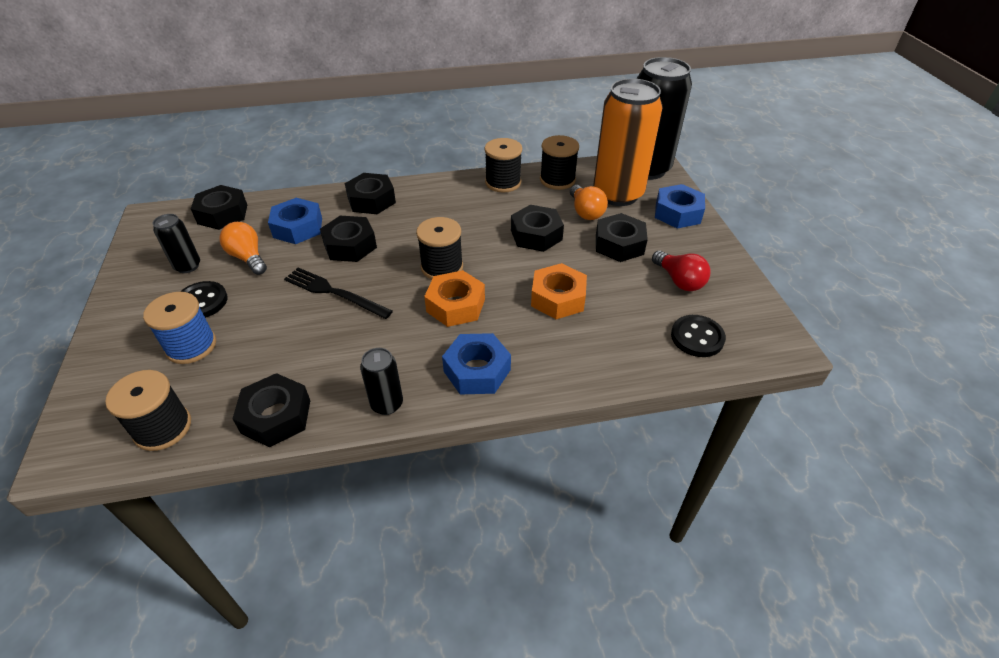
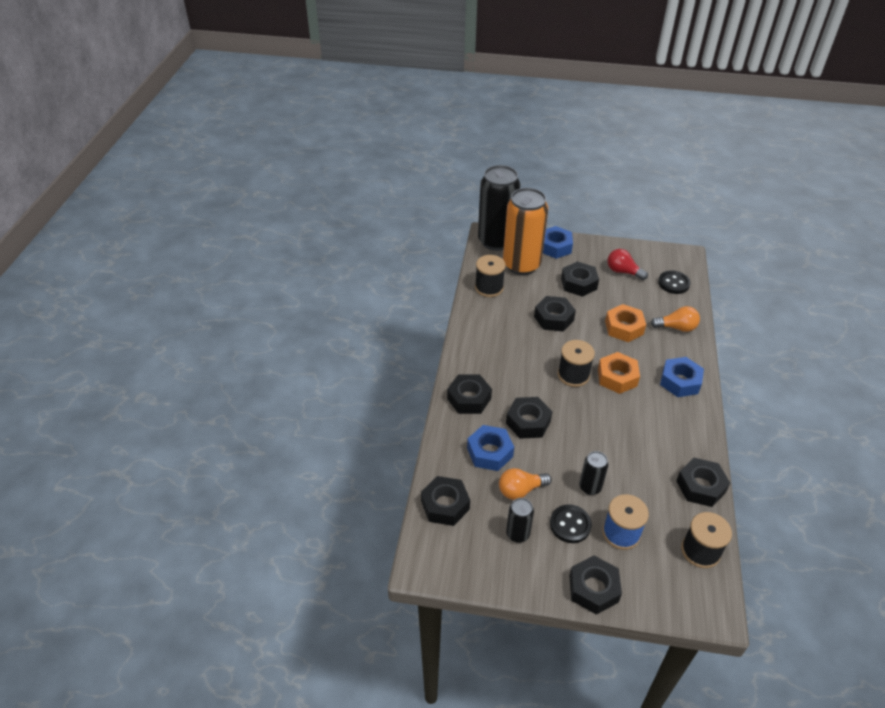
camera: 70 degrees left, 0 degrees up
black fork [284,268,393,319] -> none
black can [360,348,403,415] -> black can moved to [579,451,609,495]
black spool [485,138,522,193] -> none
orange light bulb [570,185,608,220] -> orange light bulb moved to [650,306,700,332]
red light bulb [652,251,711,291] -> red light bulb turned 135 degrees counterclockwise [607,249,648,280]
none -> black nut [569,556,622,615]

